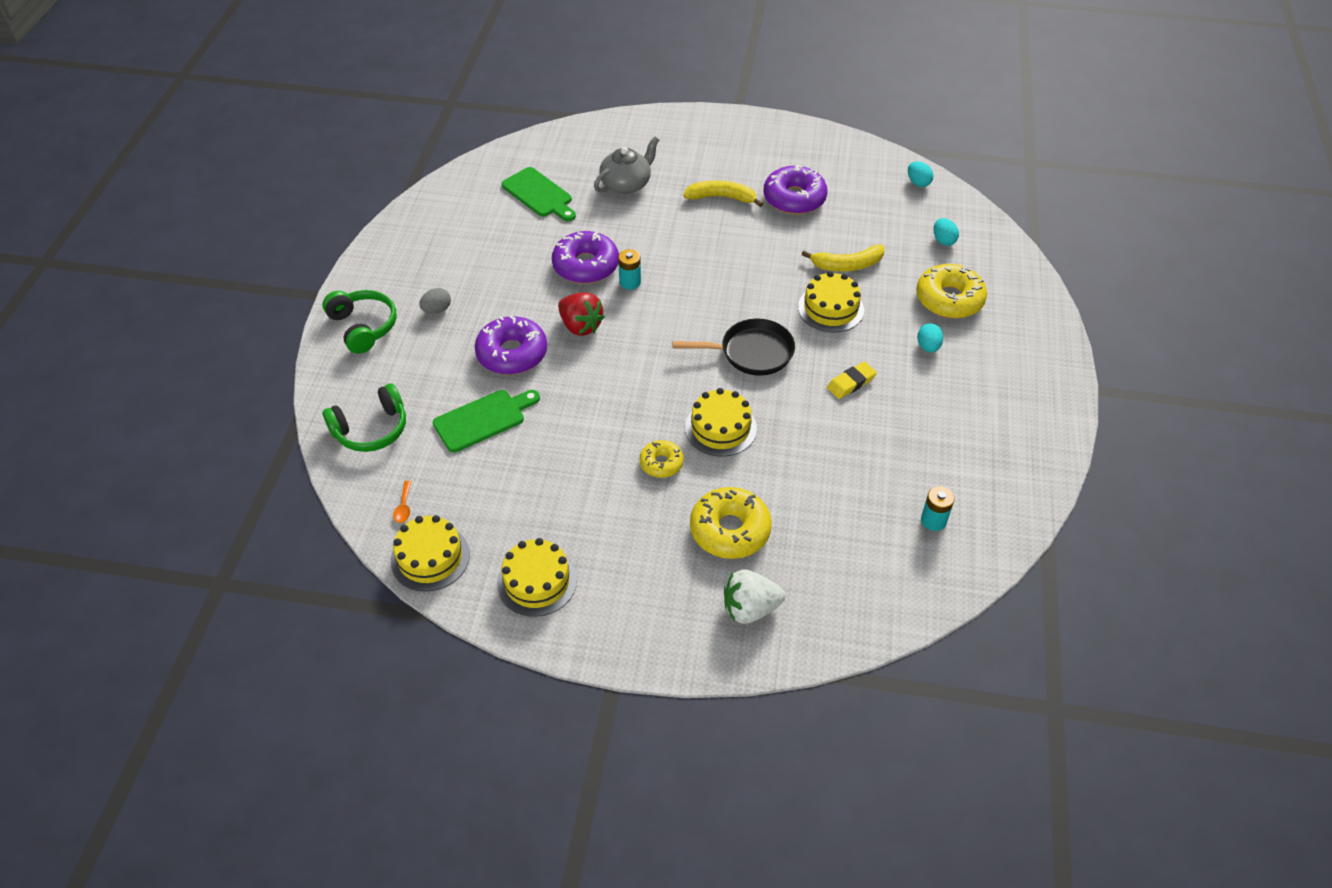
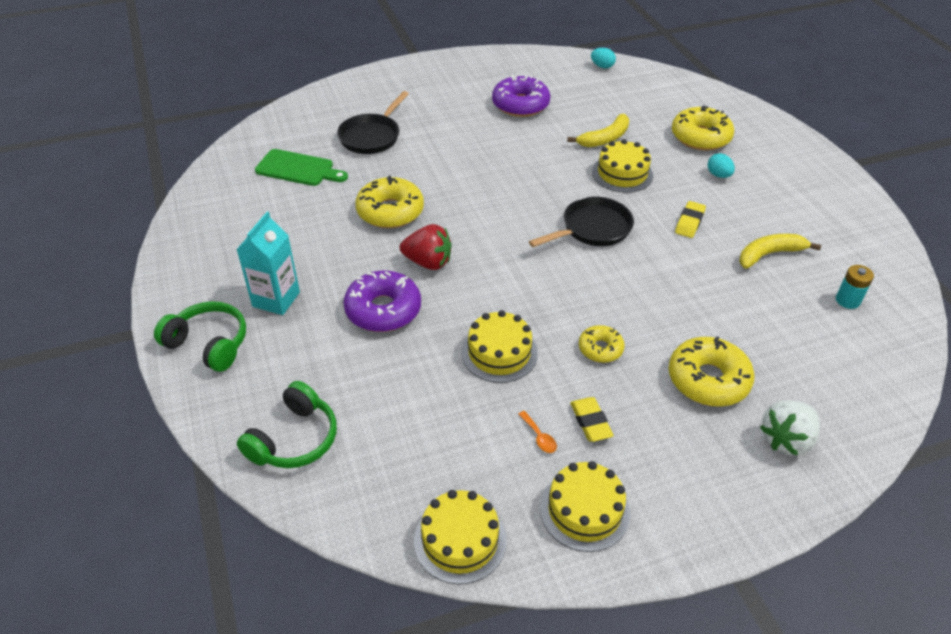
camera: 30 degrees left, 5 degrees down
orange spoon [393,481,411,523] -> orange spoon moved to [519,411,557,453]
grey egg [419,288,451,314] -> turquoise carton [237,212,300,315]
green cutting board [433,390,540,453] -> none
purple donut [552,231,619,284] -> yellow donut [355,175,424,228]
grey teapot [594,137,659,194] -> black pan [337,91,409,154]
turquoise battery [618,249,641,290] -> none
yellow banana [683,180,763,207] -> yellow banana moved to [739,234,821,269]
yellow cake [685,388,757,457] -> yellow cake moved to [461,310,538,383]
turquoise egg [934,218,959,246] -> none
none -> yellow eraser [570,397,614,442]

